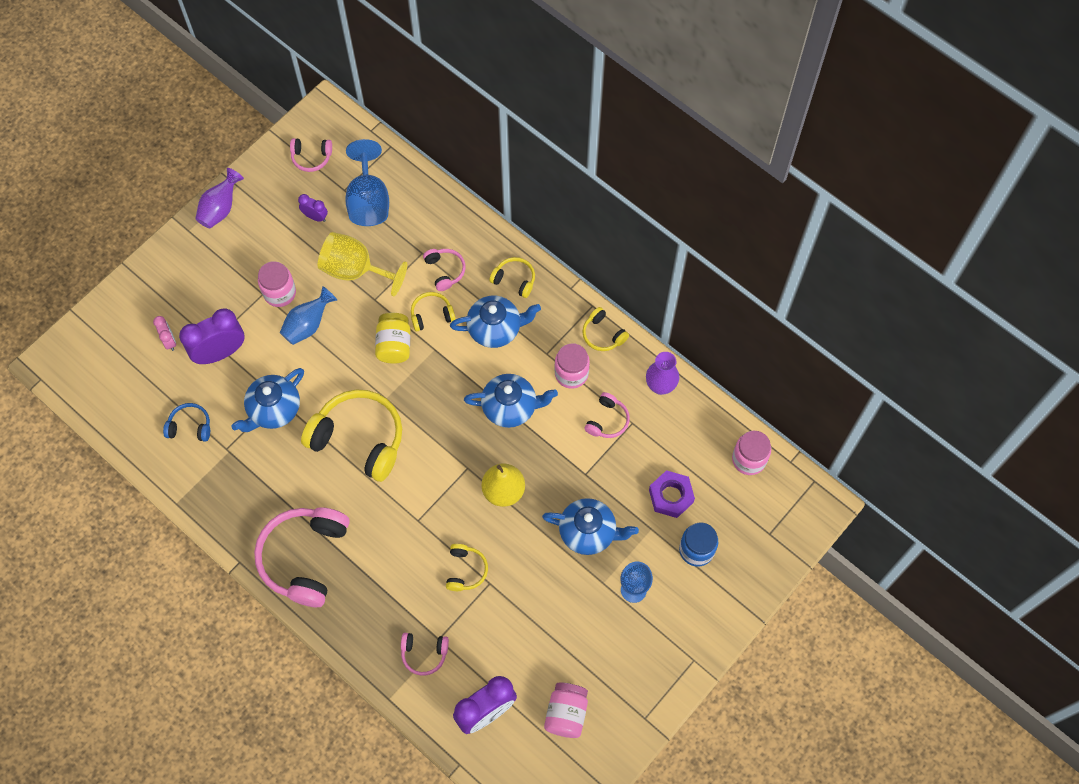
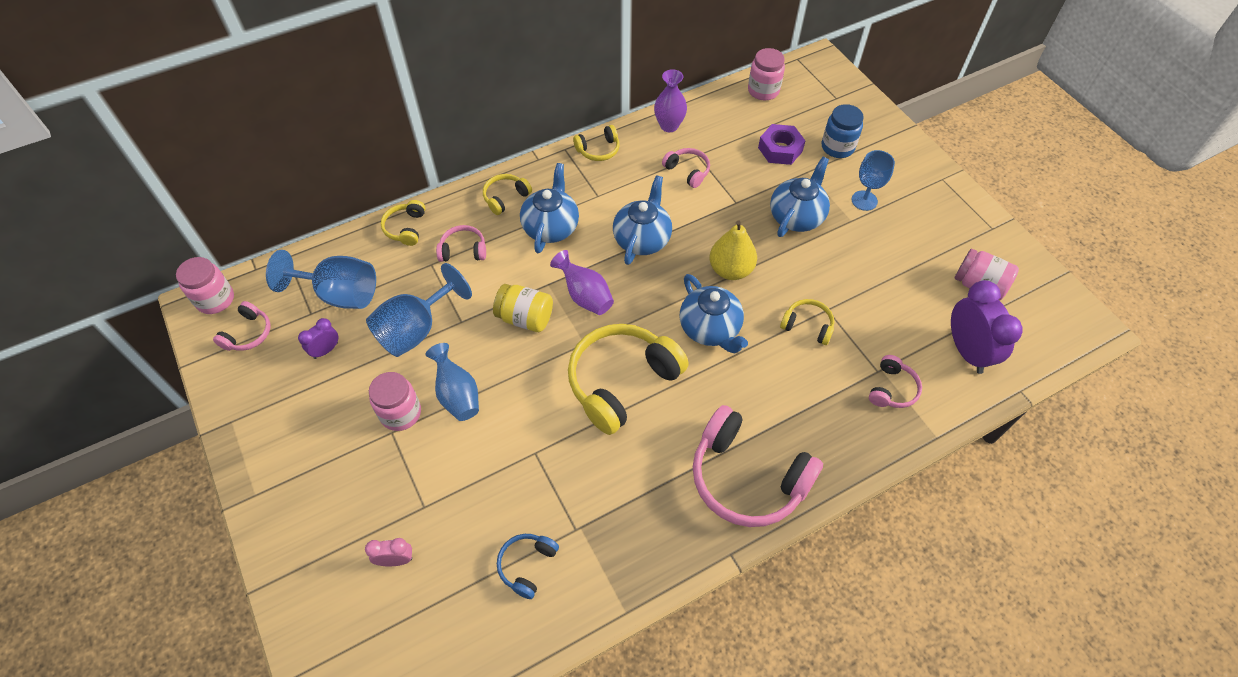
camera: 70 degrees left, 10 degrees down
purple clock [179,309,245,364] -> none
purple vase [195,168,244,229] -> purple vase moved to [550,250,614,315]
blue teapot [231,368,304,432] -> blue teapot moved to [680,274,748,353]
yellow goblet [318,232,407,296] -> blue goblet [366,263,472,357]
yellow headphones [411,292,456,331] -> yellow headphones moved to [381,200,425,246]
pink jar [554,343,590,389] -> pink jar moved to [176,257,234,314]

